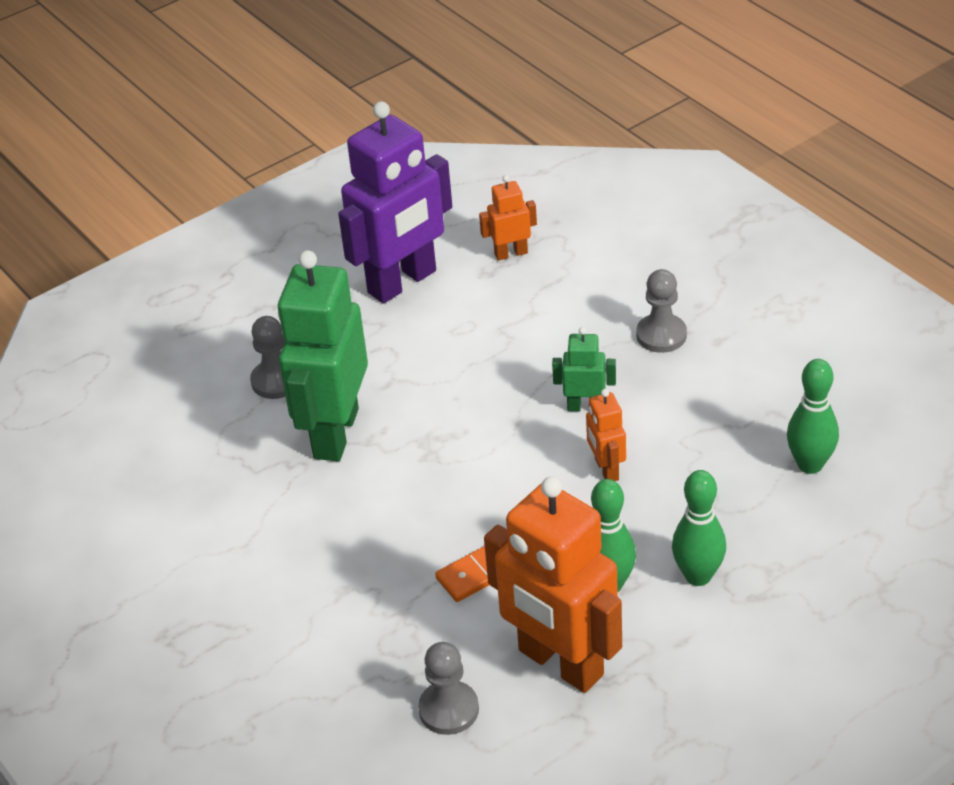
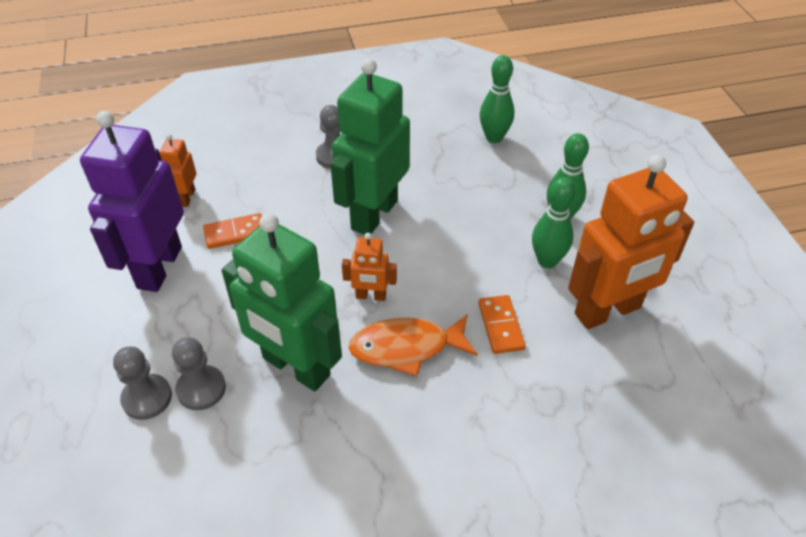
camera: 70 degrees left, 5 degrees up
purple robot [338,101,452,304] -> purple robot turned 150 degrees counterclockwise [80,111,184,292]
grey pawn [418,642,479,735] -> grey pawn moved to [113,346,172,420]
green robot [552,327,616,411] -> green robot [330,58,410,235], size x2.19
orange robot [586,389,626,481] -> orange robot moved to [342,233,397,301]
none -> orange domino [203,213,262,249]
none -> orange fish [348,315,478,377]

